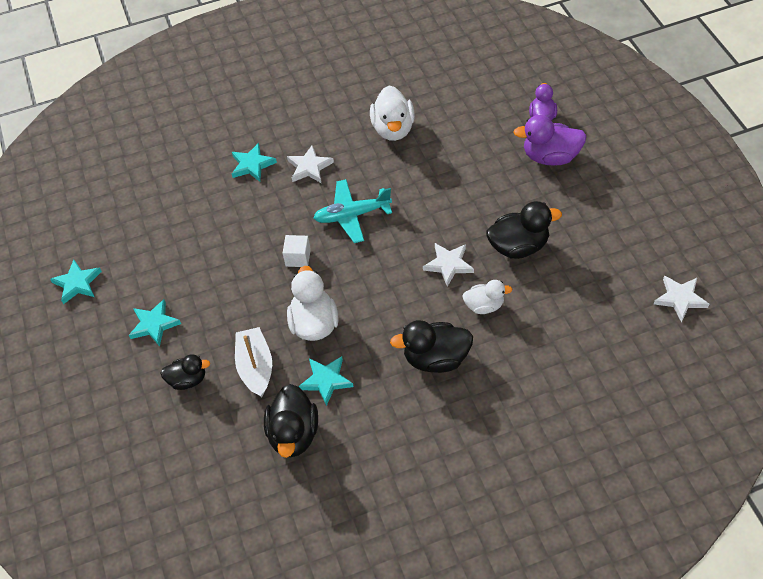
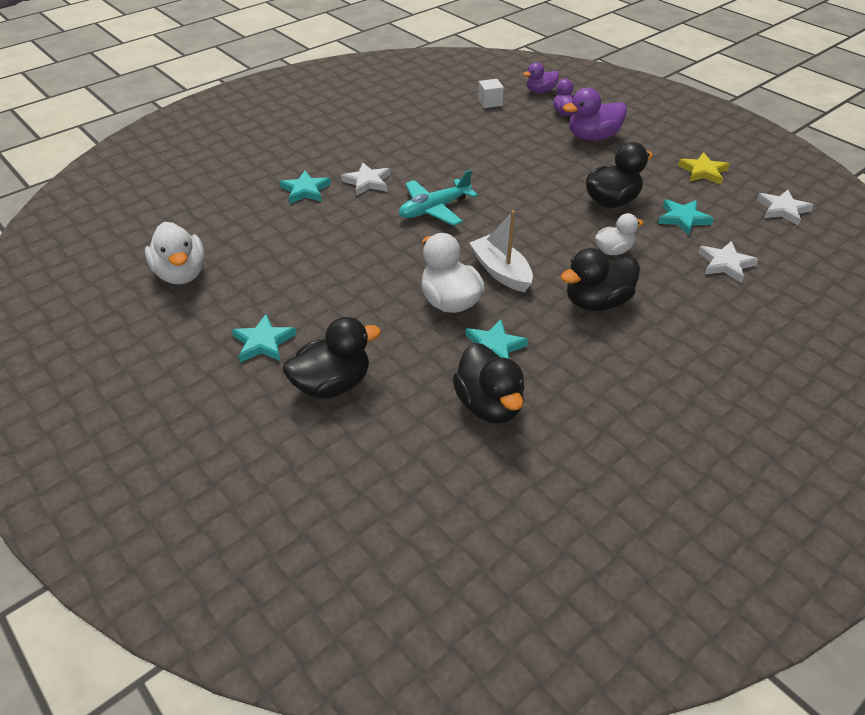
camera: 25 degrees left, 10 degrees down
turquoise star [50,259,102,304] -> turquoise star moved to [658,199,714,236]
black duck [160,354,210,390] -> black duck [283,317,381,398], size x1.60
white boat [235,327,272,397] -> white boat moved to [469,210,533,292]
white cube [283,235,311,267] -> white cube moved to [478,79,504,108]
white duck [370,86,415,141] -> white duck moved to [145,222,205,285]
white star [423,243,474,287] -> white star moved to [698,241,758,283]
none -> purple duck [523,62,559,93]
none -> yellow star [678,152,730,184]

